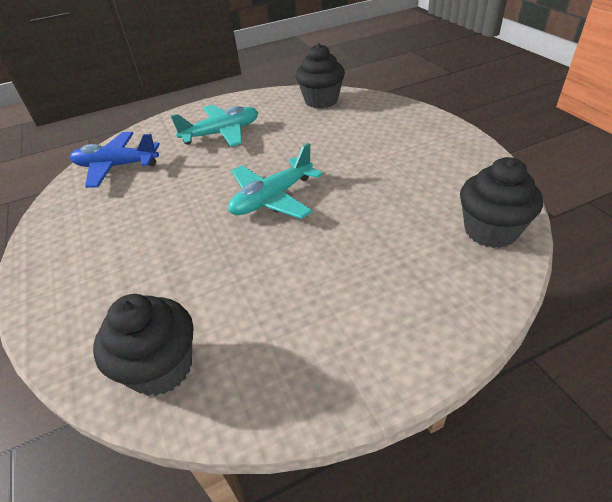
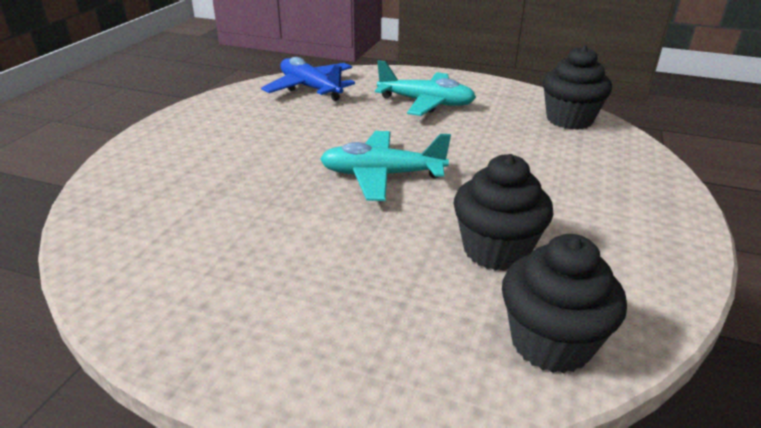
camera: 40 degrees right, 10 degrees down
black cupcake [93,294,193,396] -> black cupcake moved to [453,154,554,271]

